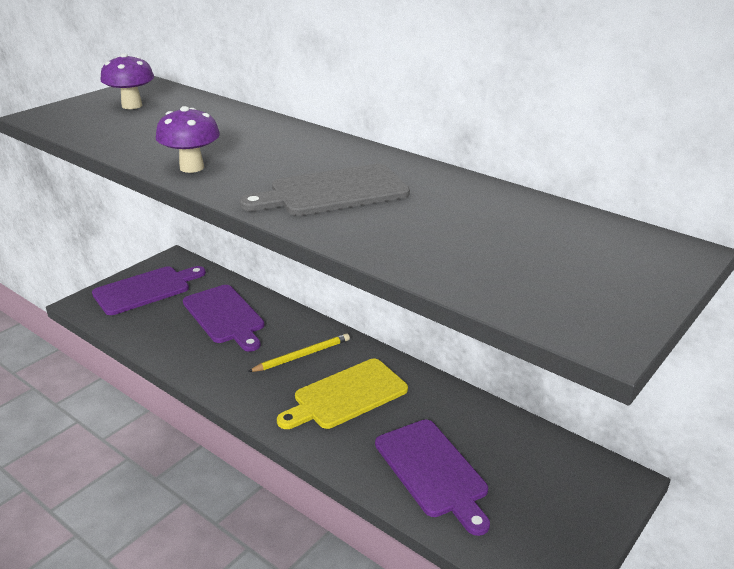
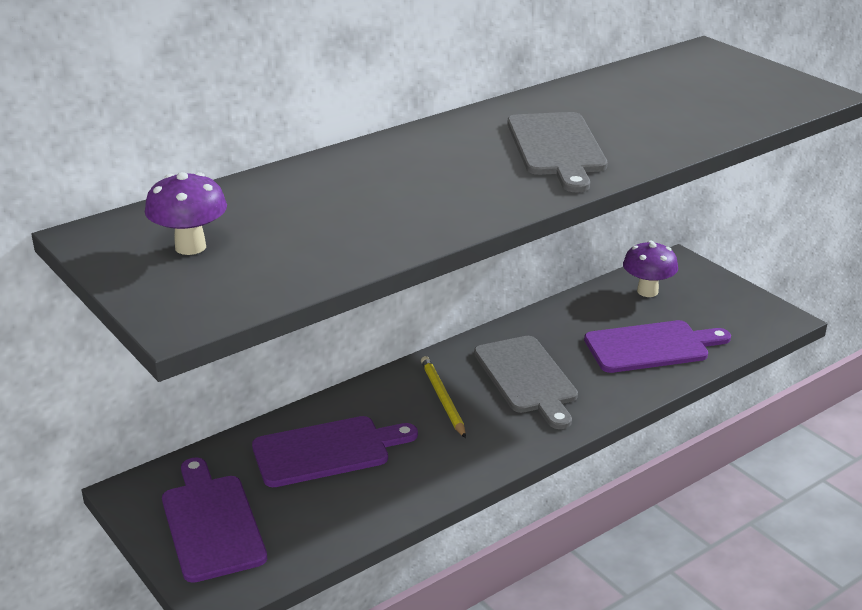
camera: 75 degrees left, 0 degrees up
purple mushroom [155,106,220,173] -> purple mushroom moved to [623,241,678,297]
yellow cutting board [277,359,408,429] -> grey cutting board [474,336,578,429]

